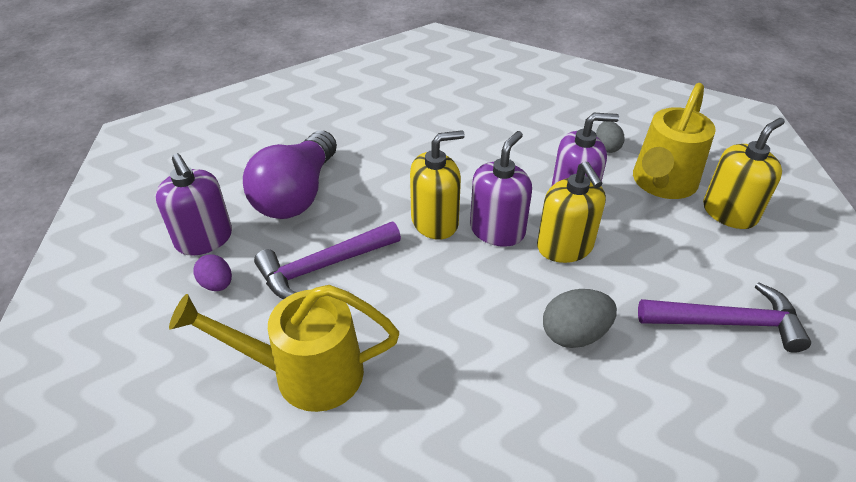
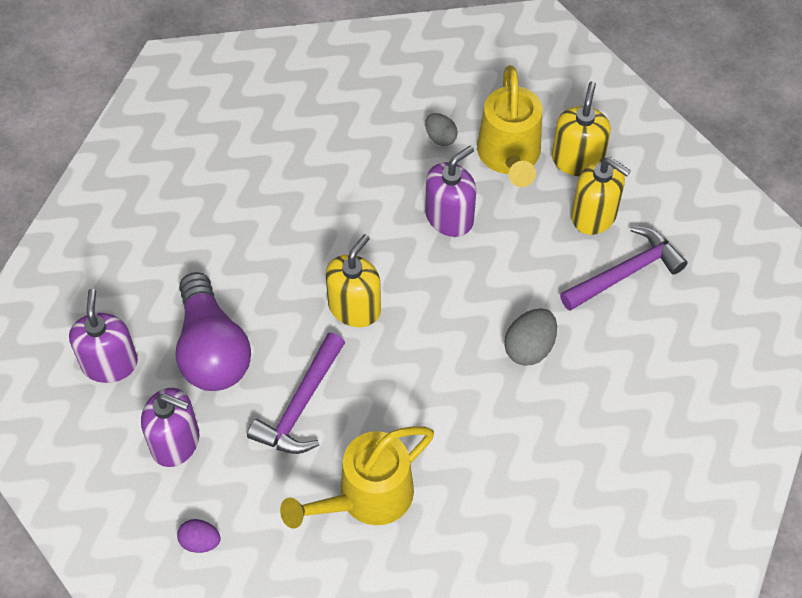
camera: 35 degrees left, 15 degrees up
purple egg [193,254,232,291] -> purple egg moved to [177,519,221,553]
purple soap dispenser [470,131,532,247] -> purple soap dispenser moved to [69,289,138,383]
yellow soap dispenser [537,162,606,263] -> yellow soap dispenser moved to [571,157,631,235]

